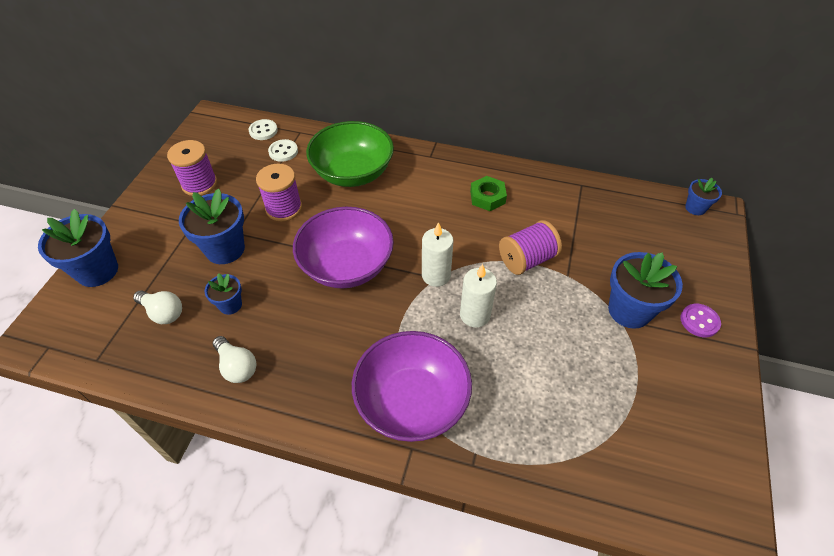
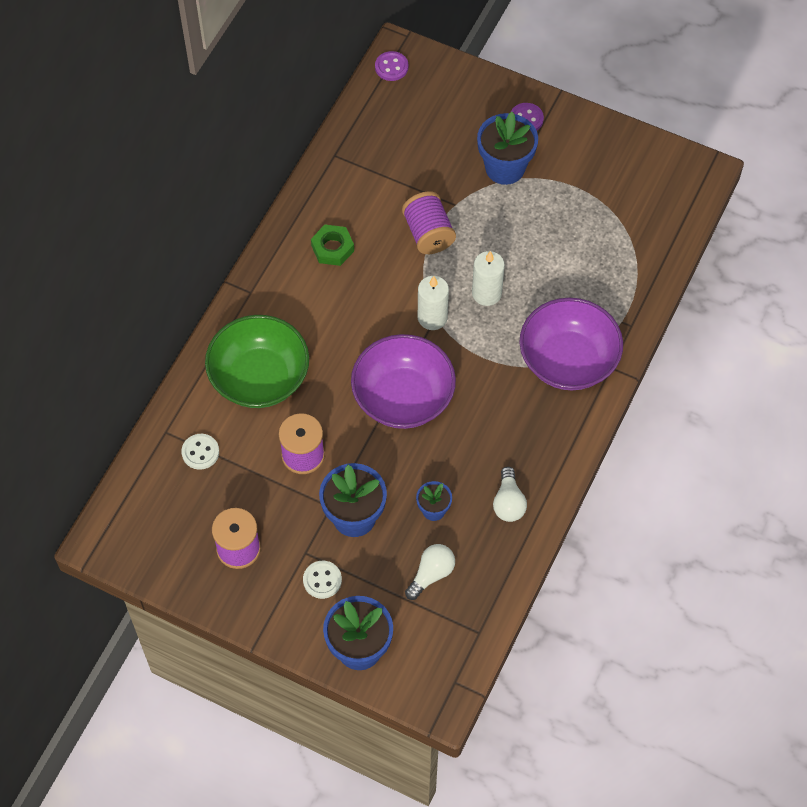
camera: 80 degrees left, 10 degrees up
white light bulb [213,336,256,383] -> white light bulb turned 120 degrees clockwise [493,467,527,522]
white button [249,119,278,140] -> white button moved to [303,561,342,599]
blue flower pot [685,178,722,215] -> purple button [375,51,408,81]

